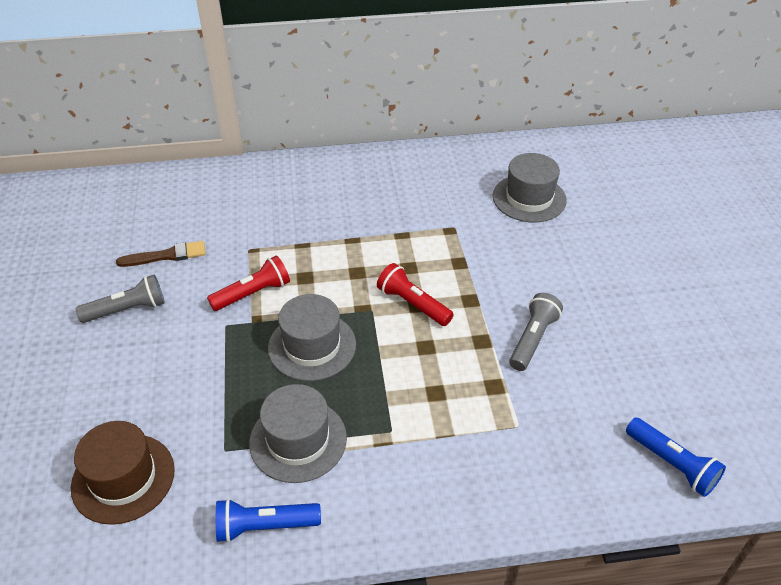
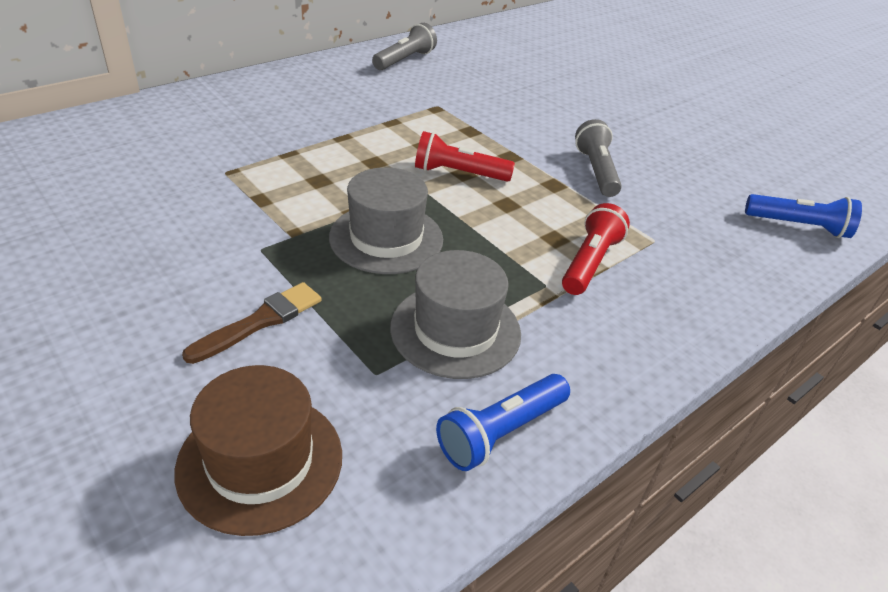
camera: 35 degrees left, 5 degrees down
grey flashlight [76,275,165,323] -> grey flashlight moved to [372,23,437,70]
brown brush [116,241,206,267] -> brown brush moved to [182,282,321,364]
red flashlight [207,255,290,311] -> red flashlight moved to [562,203,630,295]
grey hat [493,153,567,222] -> none

